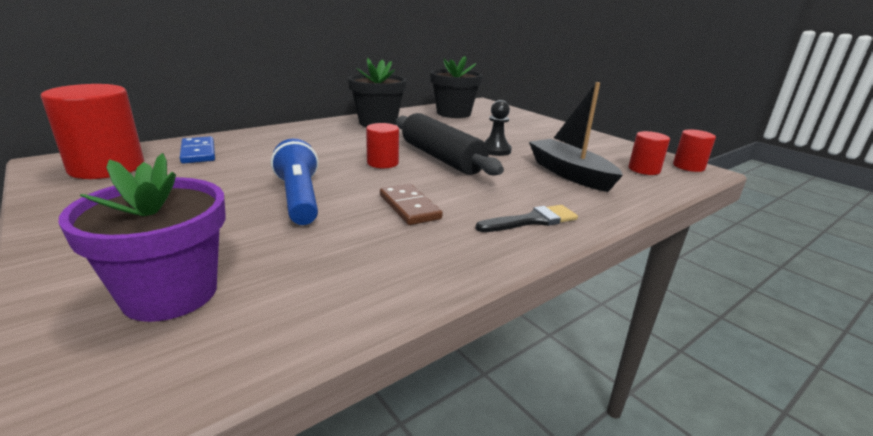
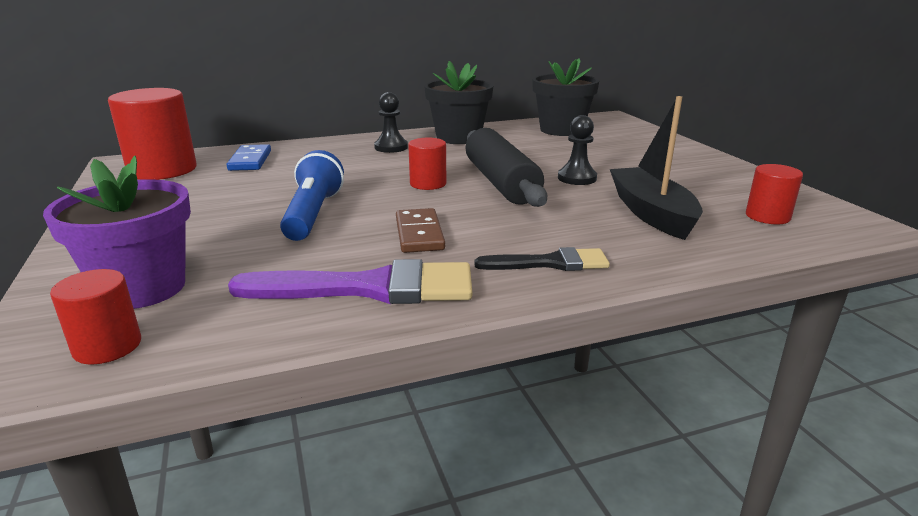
camera: 20 degrees right, 0 degrees up
red cylinder [673,129,716,172] -> red cylinder moved to [50,269,141,364]
none -> purple brush [228,259,472,304]
none -> black pawn [374,92,408,153]

